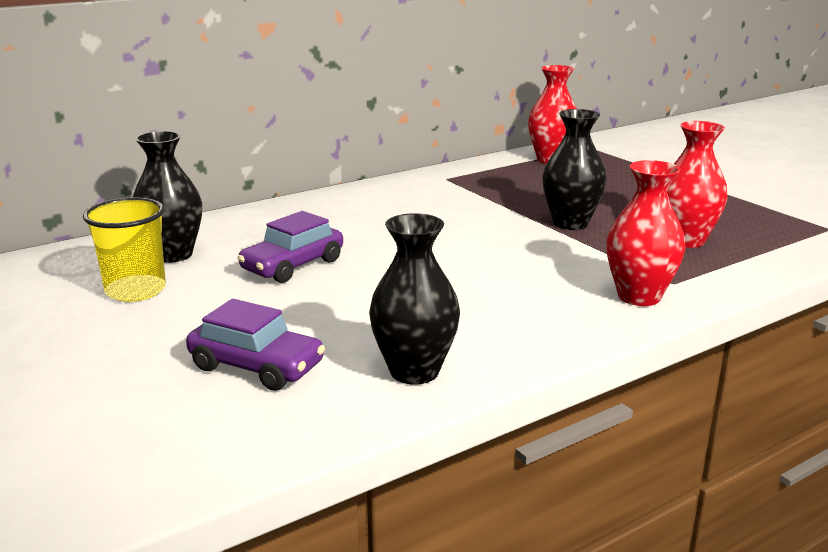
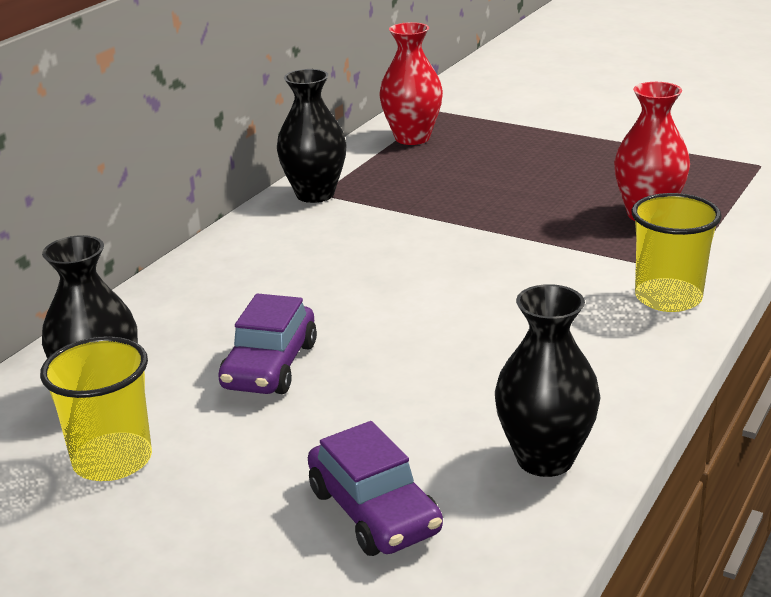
camera: 25 degrees left, 5 degrees up
purple car [186,299,325,391] -> purple car turned 60 degrees clockwise [308,421,443,556]
black vase [542,109,607,230] -> black vase moved to [277,69,347,203]
red vase [607,160,686,306] -> yellow cup [631,193,722,312]

